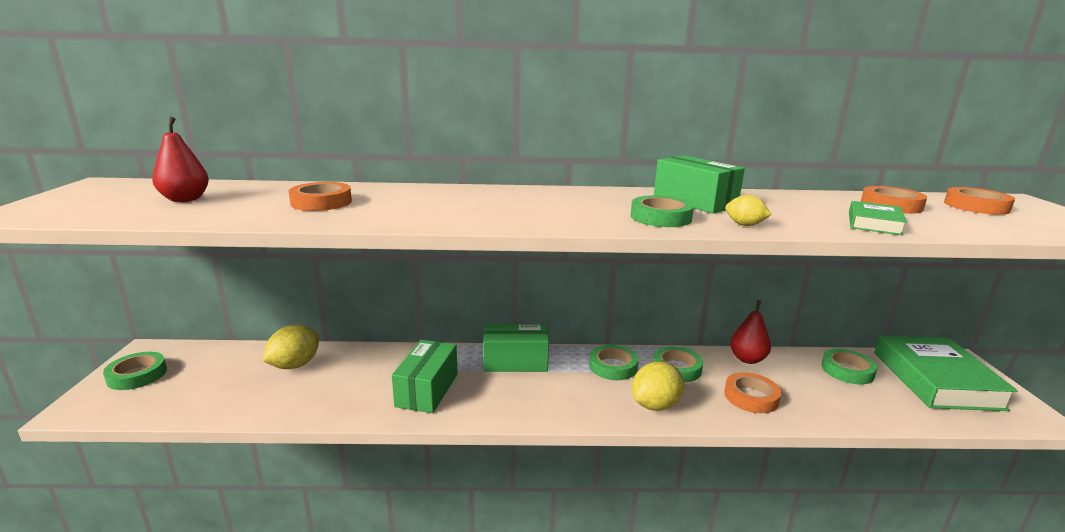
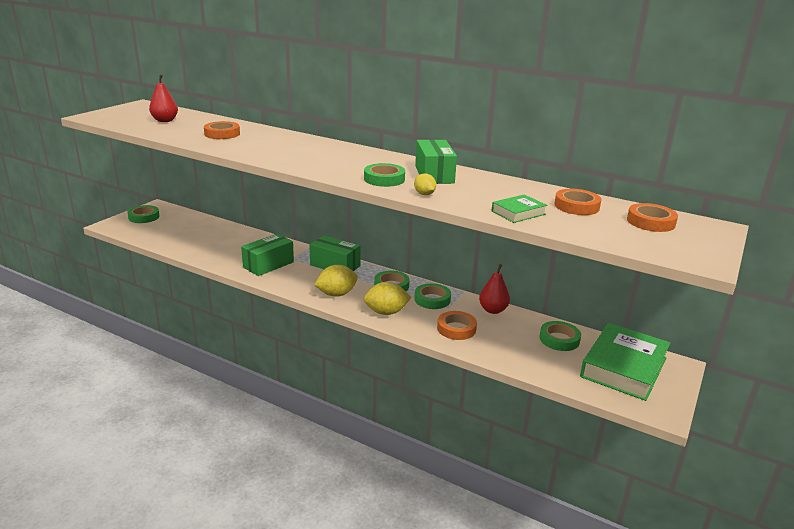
camera: 30 degrees right, 5 degrees up
yellow lemon [262,325,319,369] -> yellow lemon moved to [314,265,358,297]

